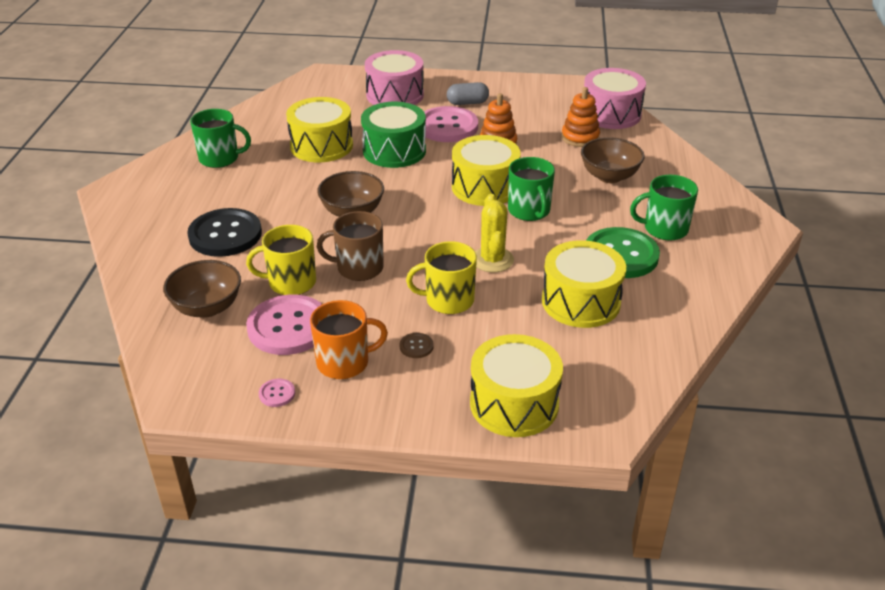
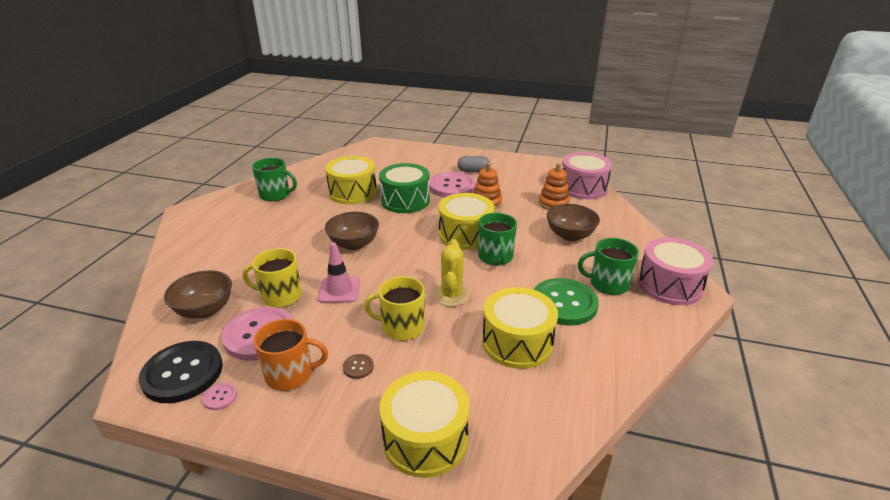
camera: 10 degrees right, 5 degrees down
black button [187,208,262,257] -> black button moved to [139,341,223,403]
brown mug [317,211,384,281] -> pink traffic cone [318,243,360,303]
pink drum [365,50,424,105] -> pink drum moved to [638,237,714,305]

